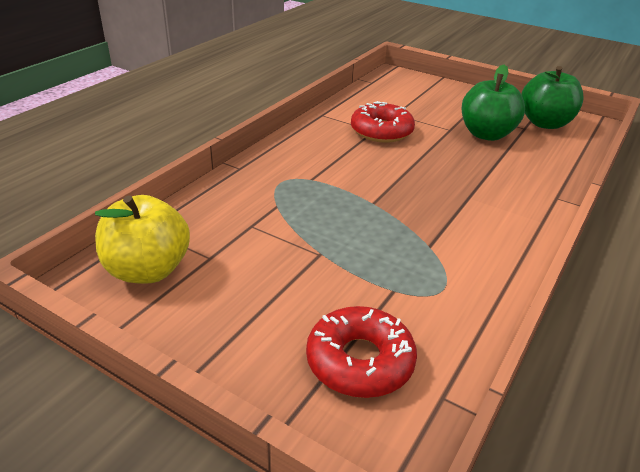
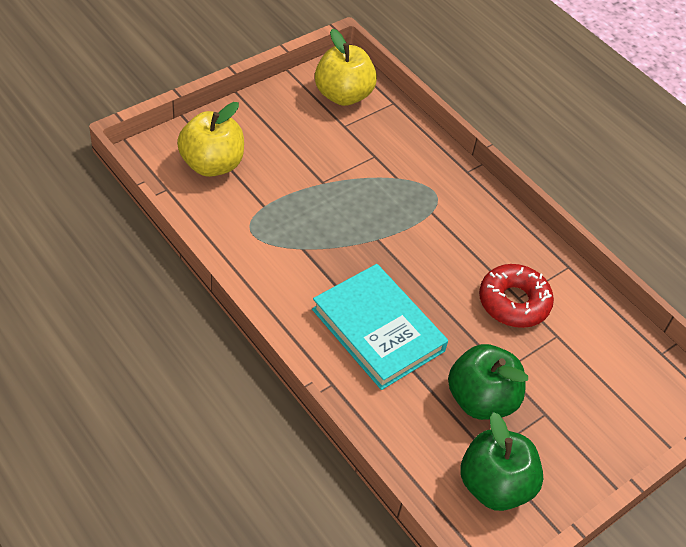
camera: 105 degrees right, 15 degrees up
red donut [306,306,417,398] -> yellow apple [177,102,244,177]
none -> turquoise book [312,264,448,390]

